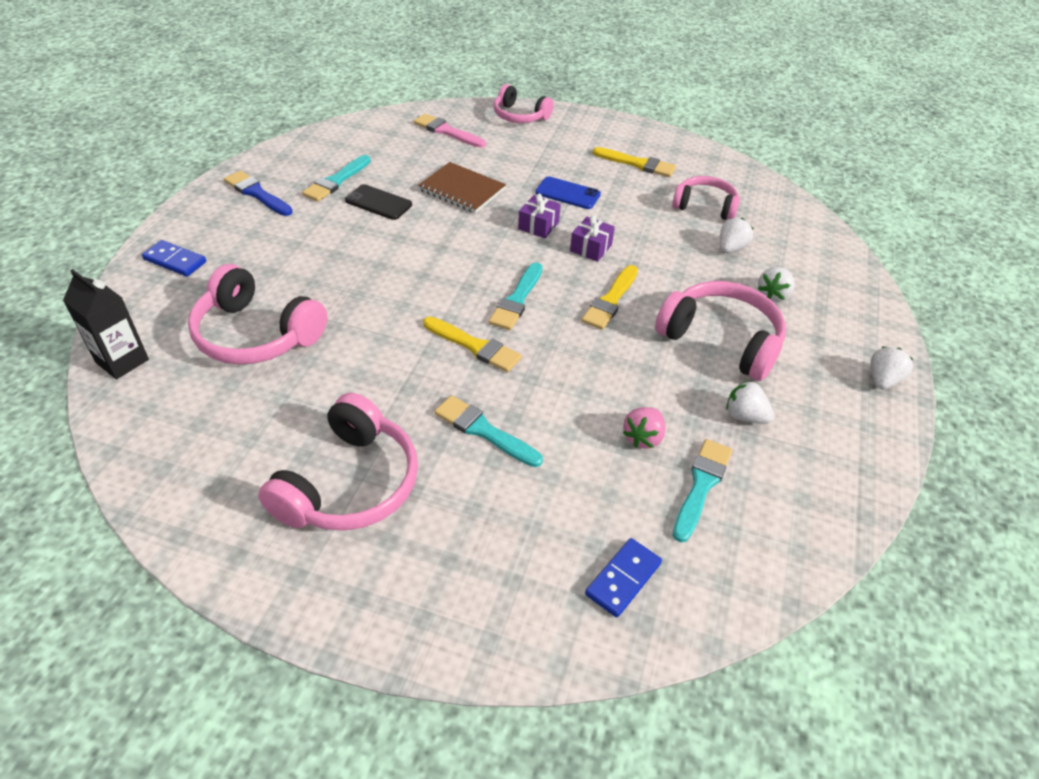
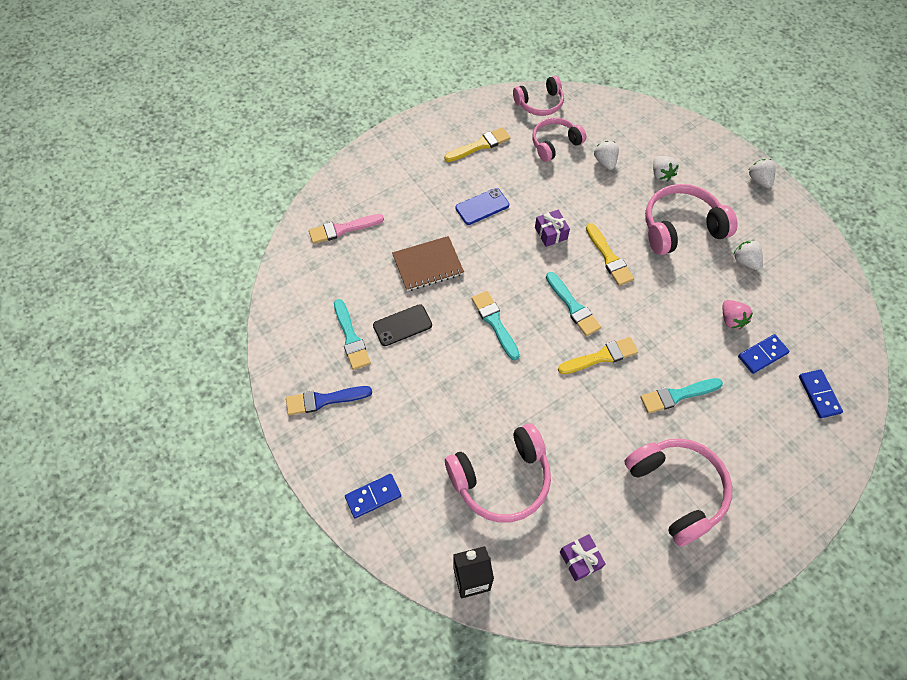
camera: 50 degrees left, 15 degrees up
pink headphones [494,84,554,123] -> pink headphones moved to [513,76,564,116]
purple gift [518,194,561,238] -> purple gift moved to [560,534,606,581]
turquoise brush [673,439,732,542] -> turquoise brush moved to [472,291,520,360]
white strawberry [726,380,774,424] -> white strawberry turned 75 degrees clockwise [734,240,763,270]
none -> blue domino [738,334,790,374]

